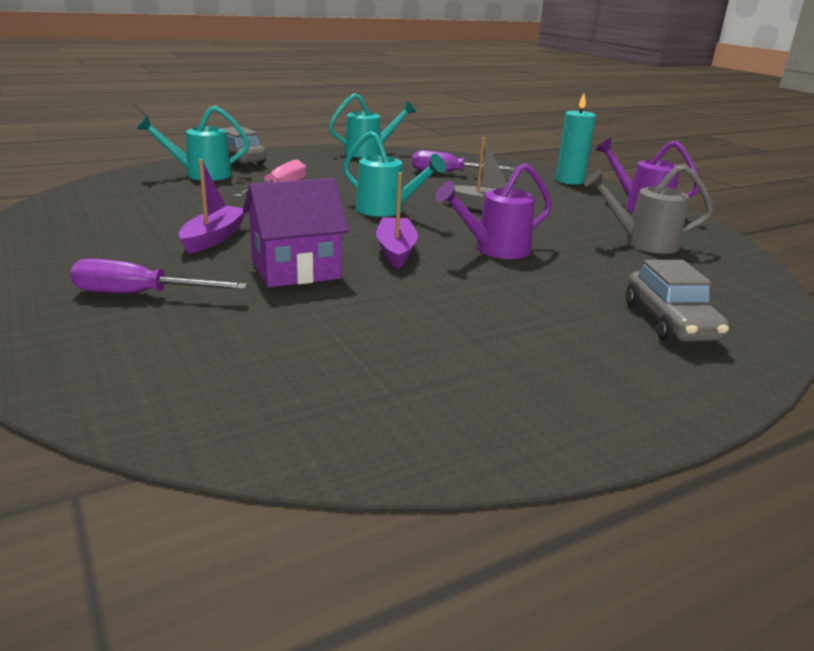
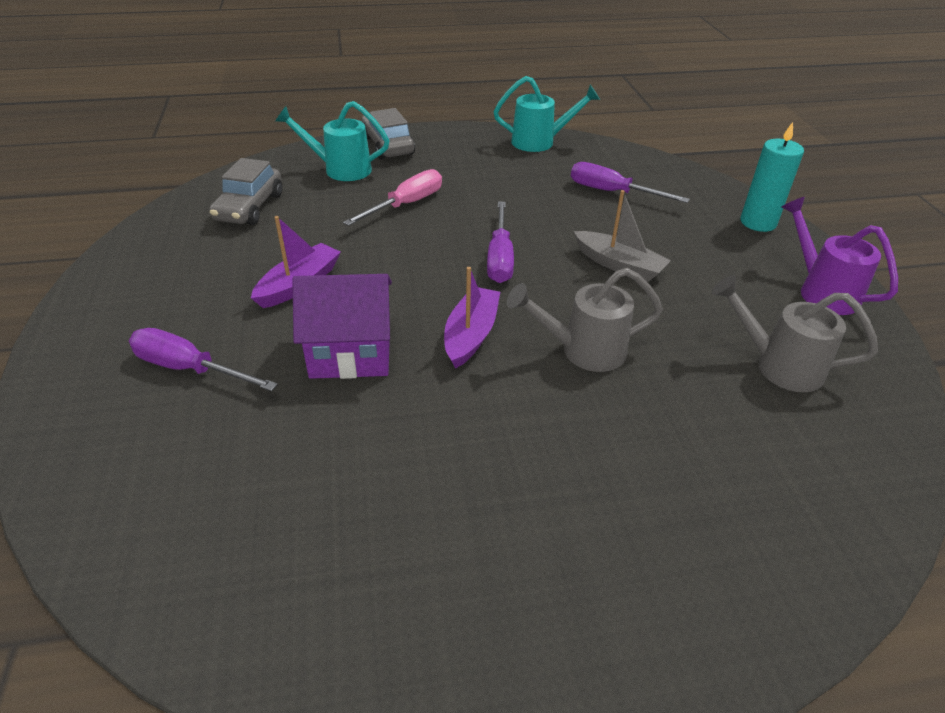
camera: 20 degrees right, 15 degrees up
turquoise watering can [343,131,446,217] -> purple screwdriver [487,201,514,283]
purple watering can [435,163,552,259] -> grey watering can [507,268,663,372]
grey car [626,260,729,343] -> grey car moved to [210,158,283,225]

